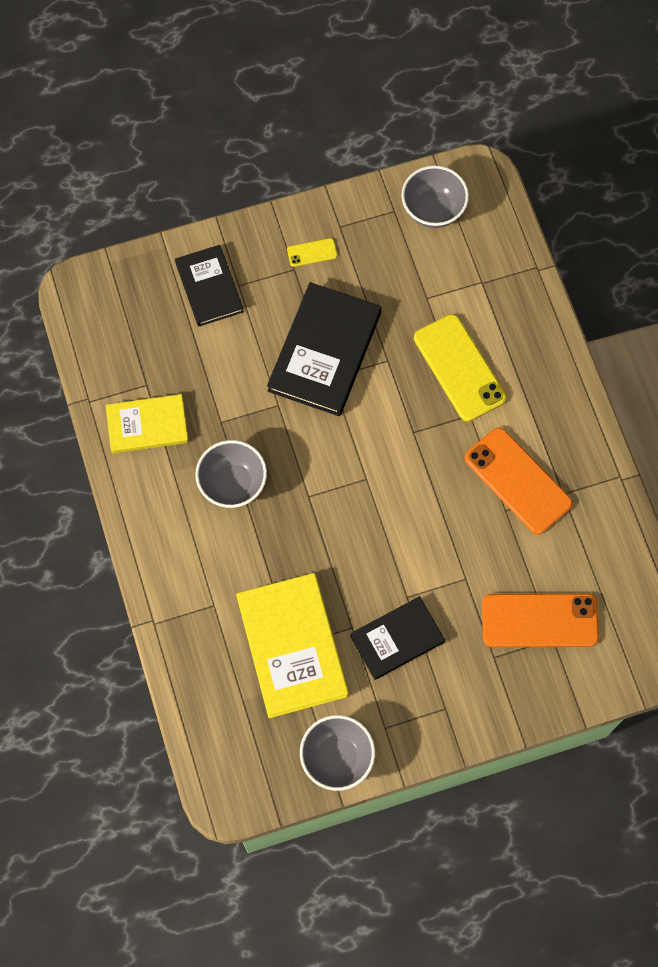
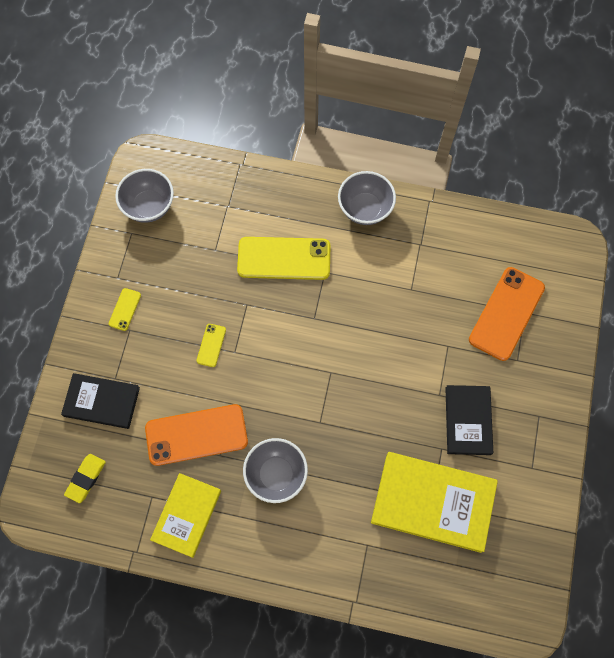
camera: 60 degrees left, 0 degrees up
black book [267,282,381,416] -> yellow phone [196,324,226,367]
grey bowl [300,715,375,791] -> grey bowl moved to [338,171,396,225]
orange phone [465,427,573,535] -> orange phone moved to [145,404,248,466]
none -> yellow eraser [64,454,106,503]

